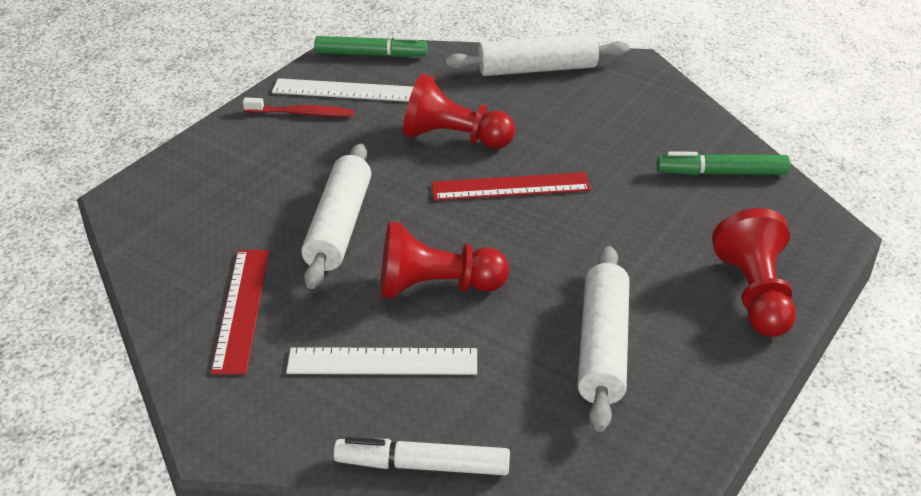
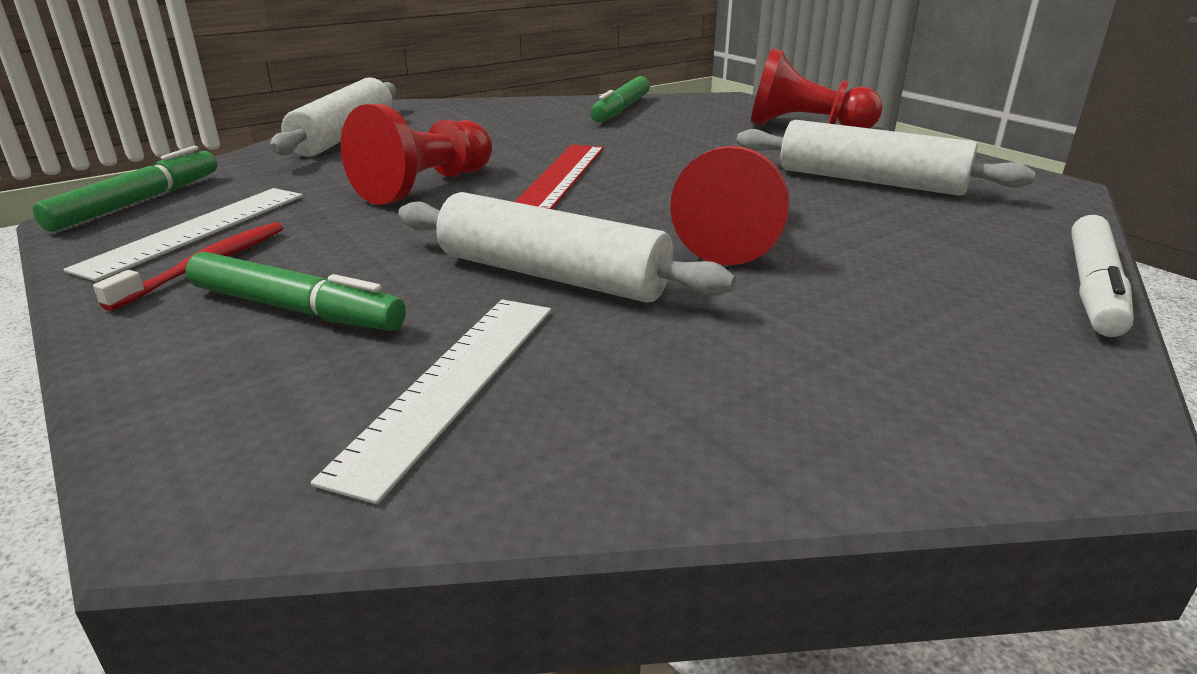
camera: 70 degrees left, 10 degrees down
red ruler [211,250,269,375] -> none
white ruler [286,347,477,375] -> white ruler moved to [311,299,551,504]
none -> green marker [186,252,406,331]

